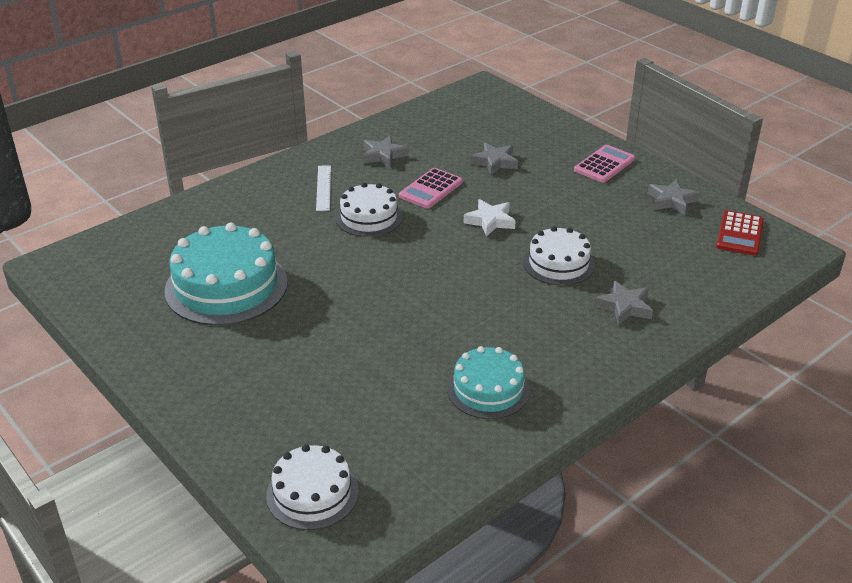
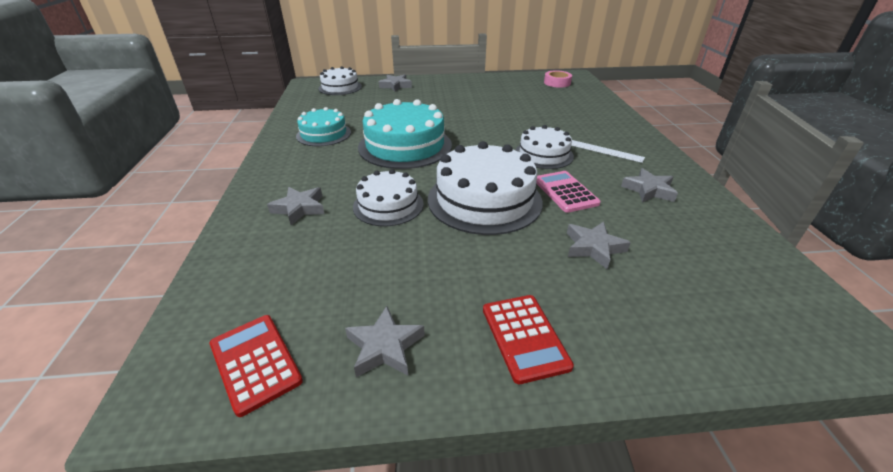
camera: 125 degrees right, 0 degrees up
turquoise cake [164,223,288,325] -> turquoise cake moved to [358,99,452,169]
white star [464,199,516,237] -> white cake [428,141,543,235]
pink calculator [574,145,635,183] -> red calculator [483,295,574,384]
none -> grey star [379,75,412,92]
none -> pink tape [544,70,572,88]

